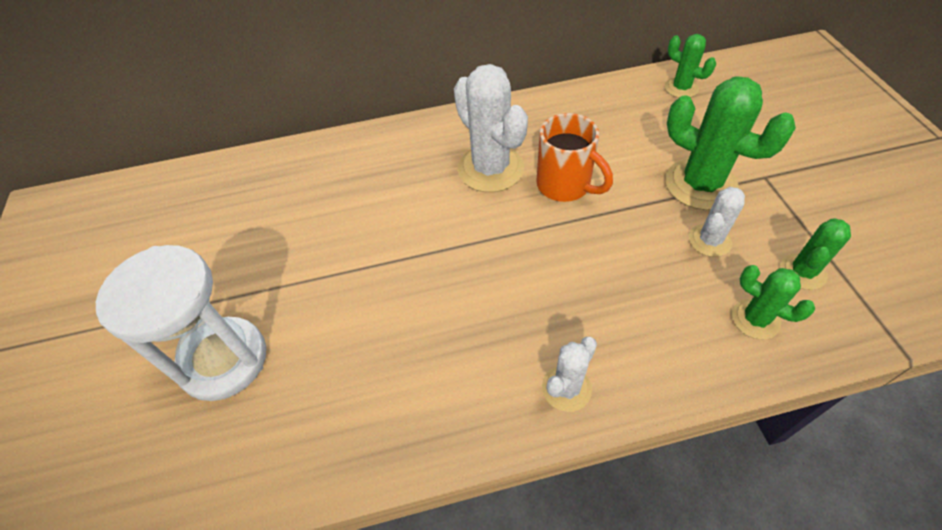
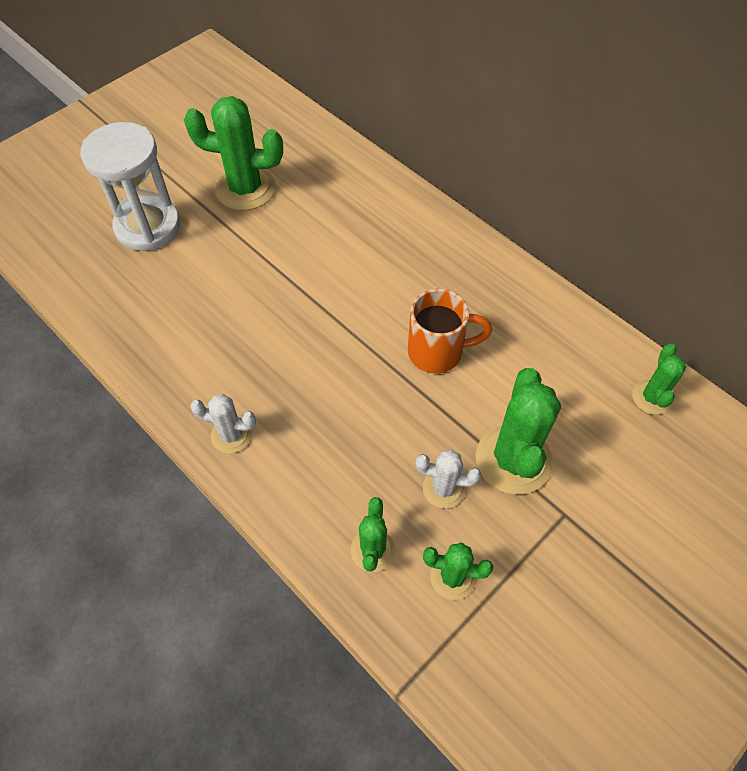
camera: 55 degrees right, 5 degrees up
white cactus [454,64,528,192] -> none
orange mug [536,113,613,202] -> orange mug turned 105 degrees counterclockwise [408,289,492,373]
none -> green cactus [184,96,283,210]

